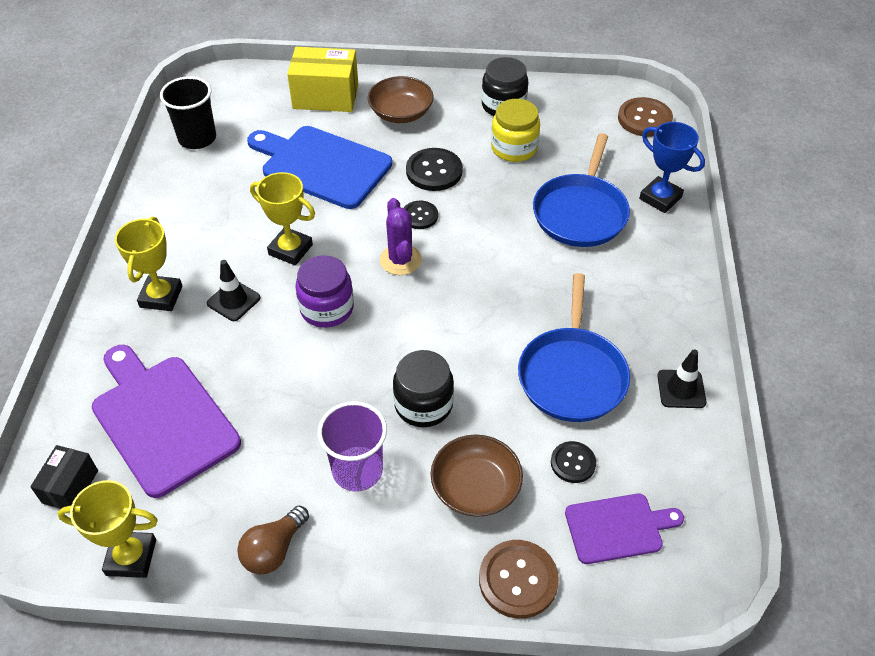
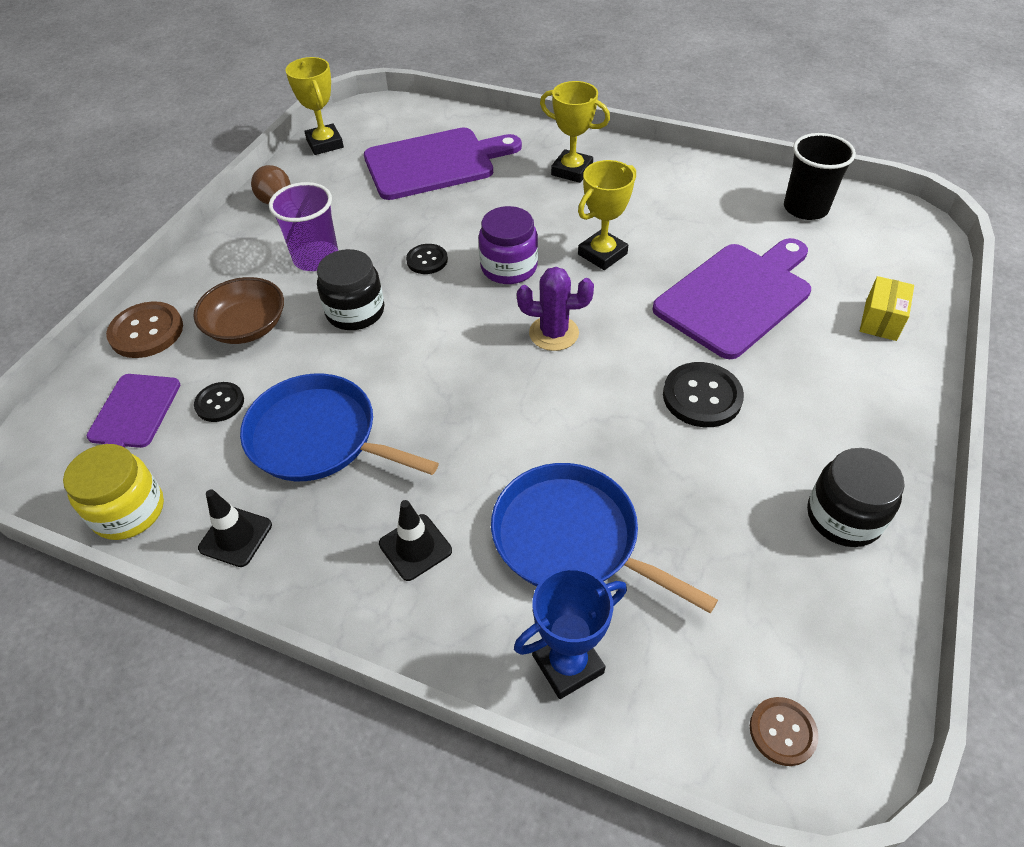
camera: 110 degrees right, 0 degrees up
black box [30,445,98,509] -> none
yellow trophy [57,480,158,578] -> yellow trophy turned 45 degrees counterclockwise [285,57,344,155]
black traffic cone [207,260,261,321] -> black traffic cone moved to [379,500,452,581]
blue cutting board [247,126,392,209] -> purple cutting board [652,238,811,359]
yellow box [287,47,358,112] -> yellow box [860,276,914,341], size x0.58
brown bowl [368,76,434,123] -> none
black button [404,200,438,229] -> black button moved to [406,244,448,274]
yellow jar [491,99,540,162] -> yellow jar moved to [63,444,164,540]
brown button [618,97,673,137] -> brown button [750,697,819,766], size x0.62

